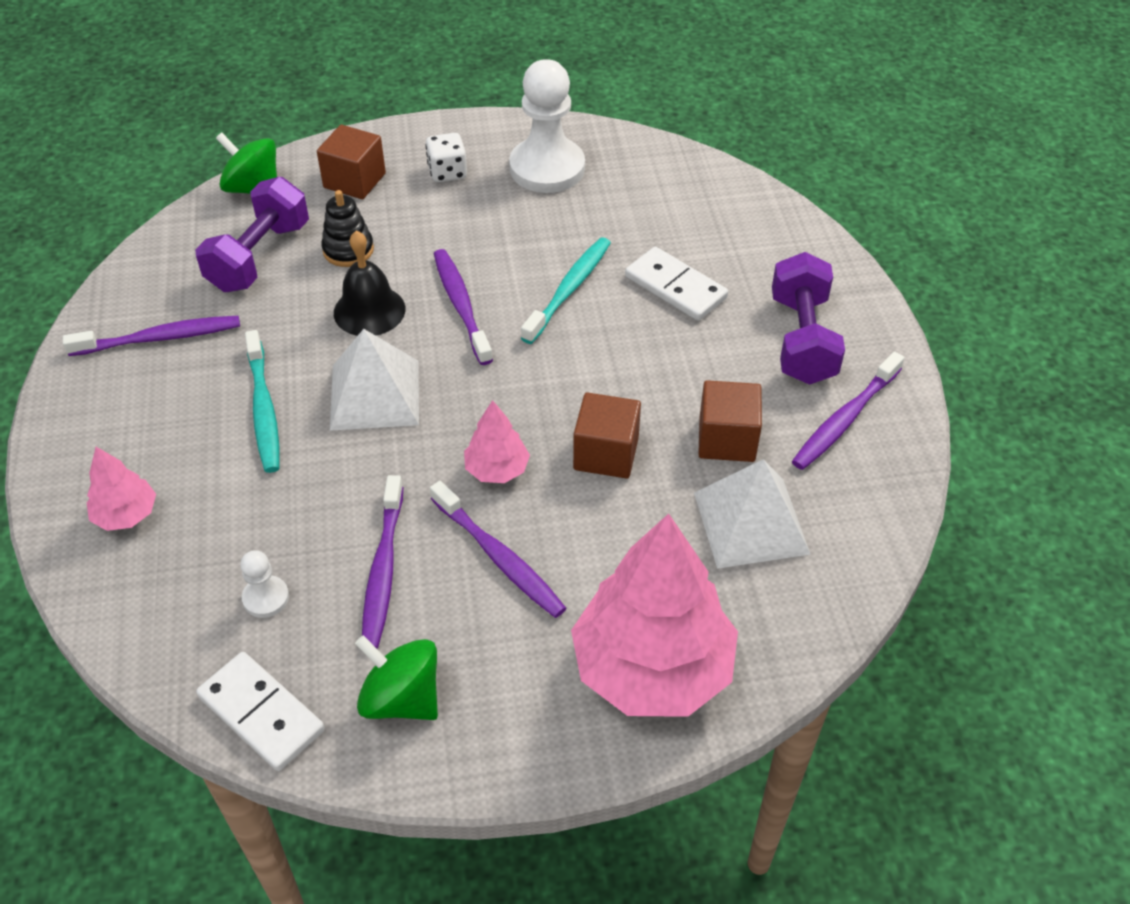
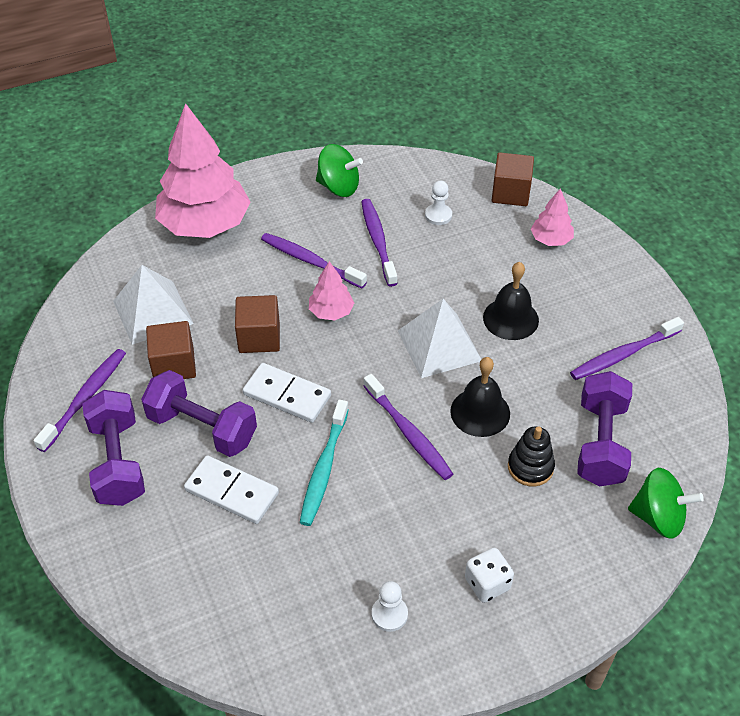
camera: 165 degrees right, 0 degrees up
white domino [196,652,325,771] -> white domino moved to [243,363,331,423]
turquoise toothbrush [245,330,280,473] -> black bell [483,262,539,340]
brown cube [317,125,386,199] -> brown cube moved to [492,152,534,206]
white pawn [509,59,585,193] -> white pawn [372,581,408,632], size x0.45
none -> purple dumbbell [141,370,257,457]

